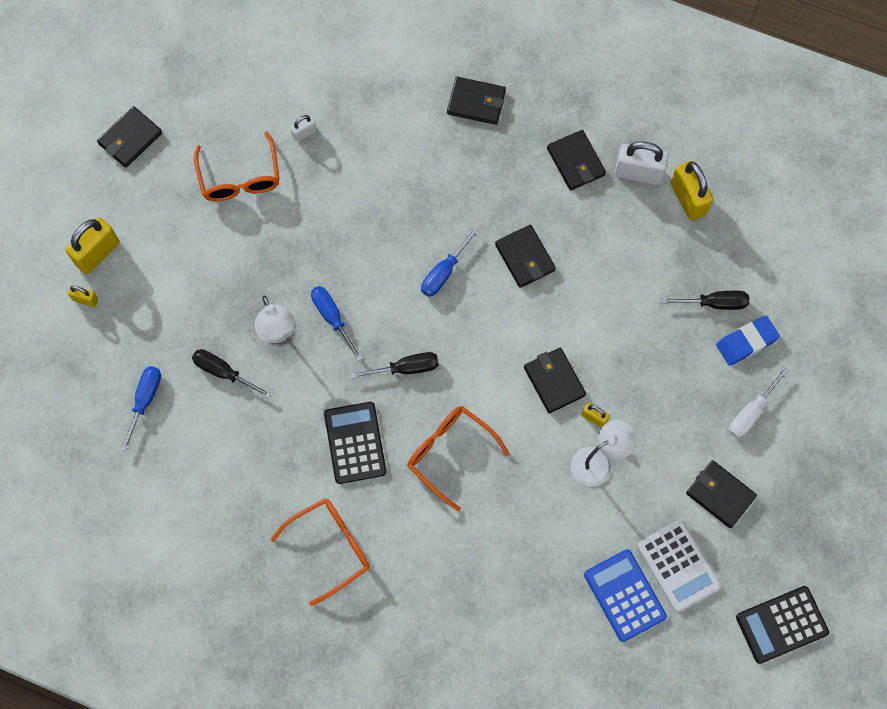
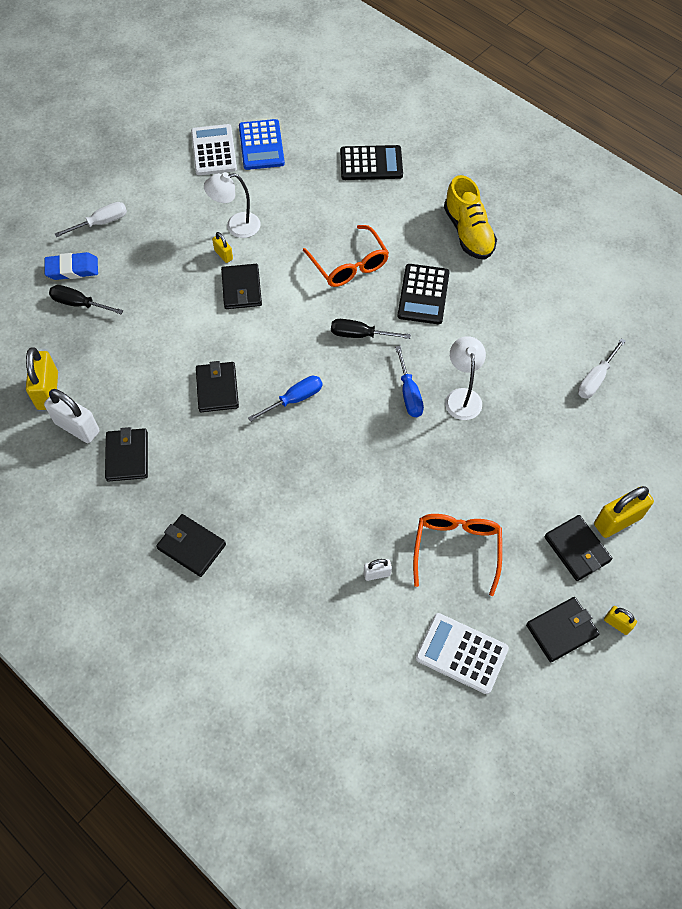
camera: 160 degrees left, 10 degrees down
yellow padlock [68,285,98,307] -> yellow padlock moved to [604,606,637,635]
blue screwdriver [121,366,161,451] -> white screwdriver [578,338,626,399]
black screwdriver [192,349,272,398] -> none
orange glasses [271,498,370,606] -> yellow shoe [444,175,497,259]
black wallet [686,460,757,528] -> black wallet moved to [544,515,612,581]
black calculator [736,586,829,664] -> black calculator moved to [340,145,403,180]
none -> white calculator [416,613,509,694]

